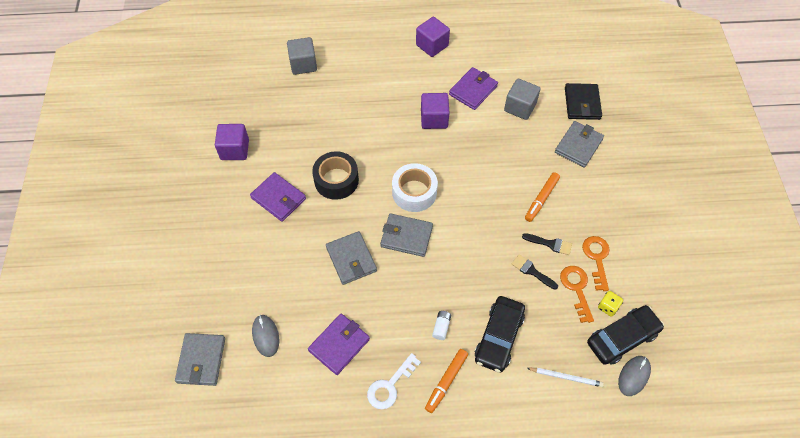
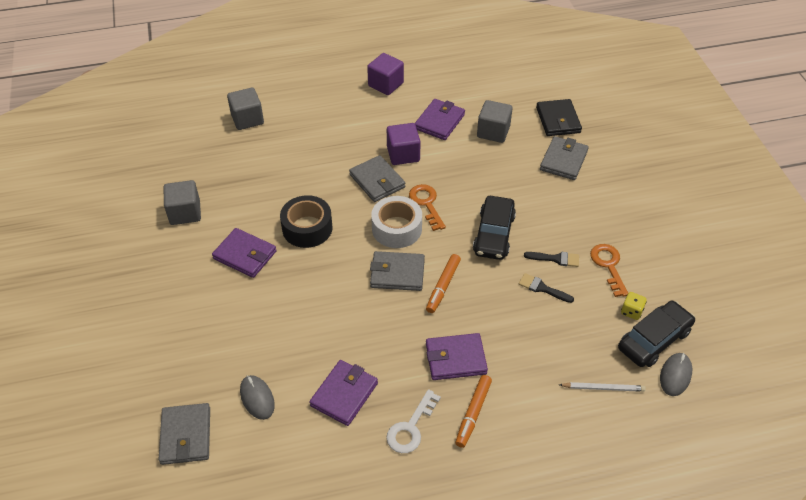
camera: 10 degrees left, 10 degrees down
purple cube [215,124,249,160] -> grey cube [163,180,201,225]
grey wallet [326,231,377,285] -> grey wallet moved to [349,155,405,202]
white battery [432,311,451,340] -> purple wallet [426,333,488,380]
black car [475,296,525,373] -> black car moved to [473,196,516,260]
orange marker [525,172,560,222] -> orange marker moved to [426,254,461,313]
orange key [560,266,594,323] -> orange key moved to [409,184,446,231]

